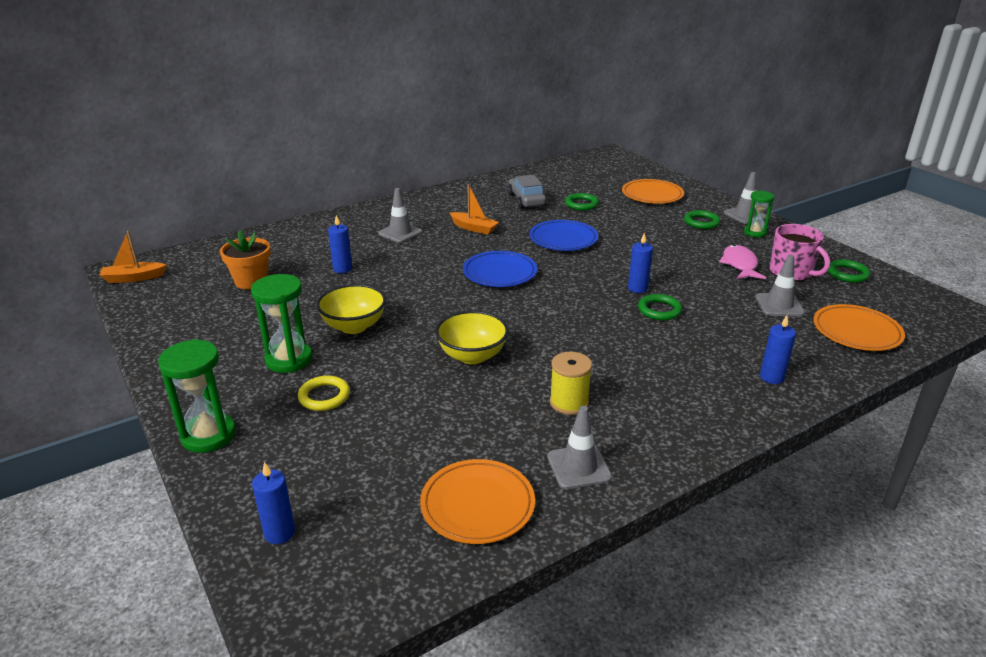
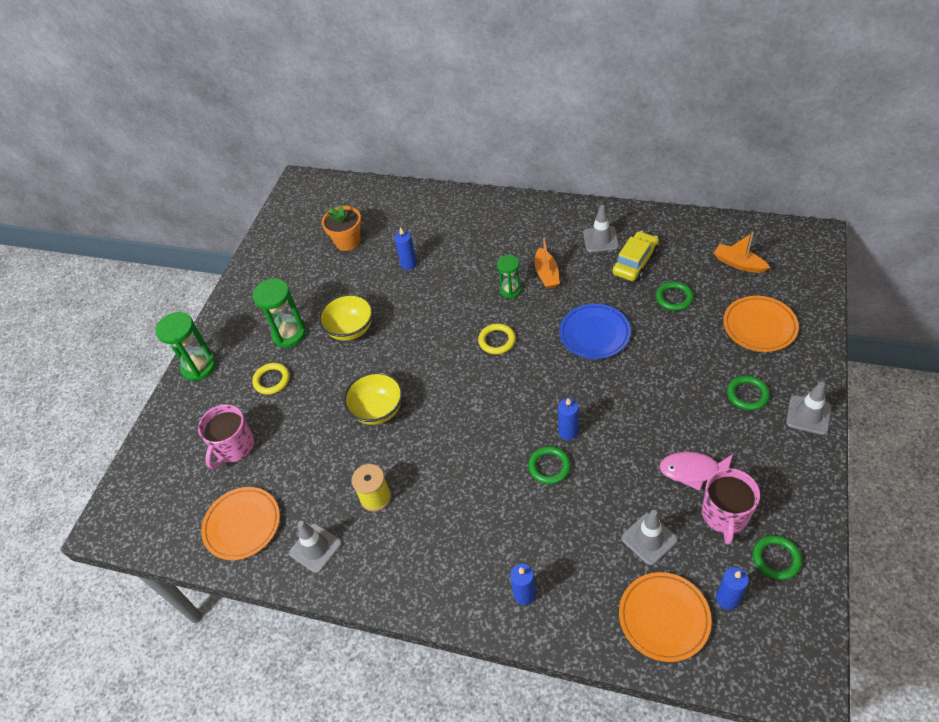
camera: 55 degrees right, 20 degrees up
orange boat [99,231,167,283] -> orange boat moved to [714,232,770,273]
blue candle [252,462,295,544] -> blue candle moved to [716,567,749,610]
grey traffic cone [378,188,422,243] -> grey traffic cone moved to [583,205,619,253]
blue plate [463,251,537,287] -> yellow ring [478,323,516,354]
grey car [508,175,547,209] -> yellow car [612,231,659,281]
pink fish [719,245,766,279] -> pink fish turned 135 degrees counterclockwise [660,452,733,491]
green hourglass [744,190,774,237] -> green hourglass moved to [497,255,521,299]
none -> pink mug [198,404,254,469]

